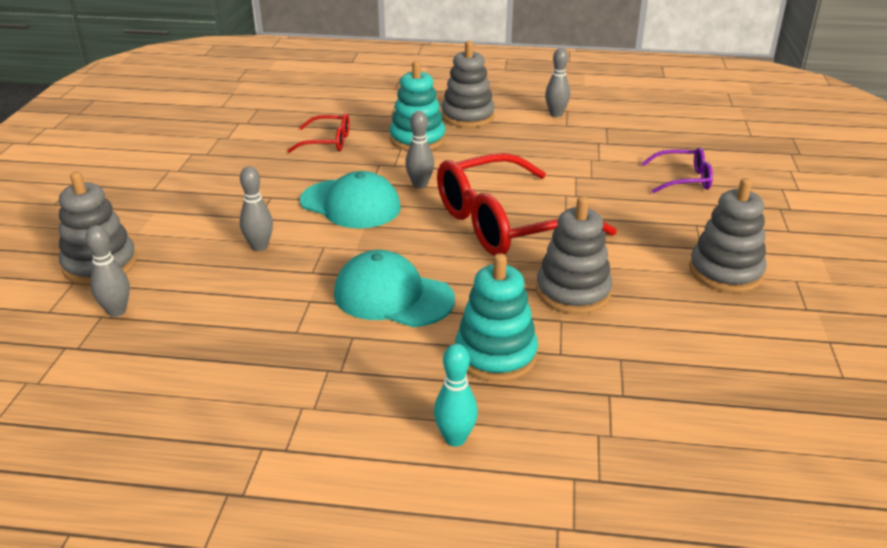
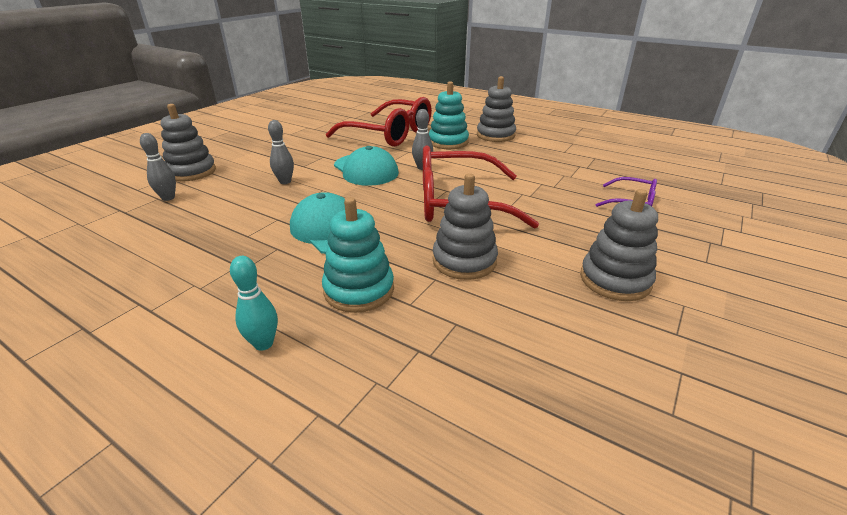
camera: 25 degrees right, 0 degrees up
red glasses [287,113,350,153] -> red glasses [326,97,432,147], size x2.10
grey bowling pin [545,48,570,117] -> none

